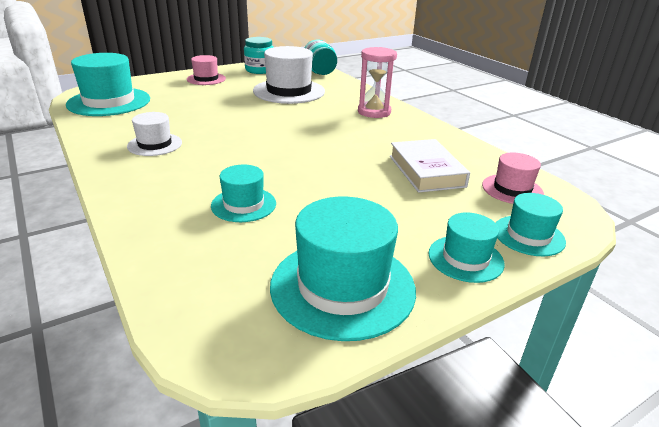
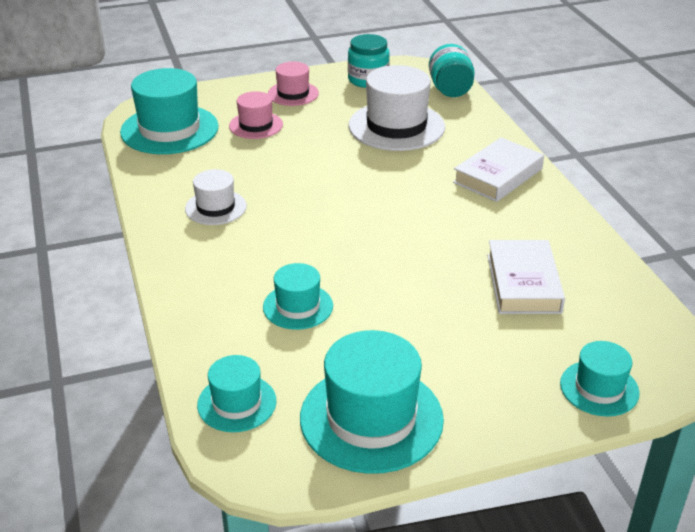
camera: 15 degrees right, 5 degrees up
pink hourglass [358,47,397,118] -> white book [453,137,544,202]
turquoise hat [428,212,505,283] -> turquoise hat moved to [197,355,276,432]
pink hat [482,153,544,204] -> pink hat moved to [229,91,283,139]

